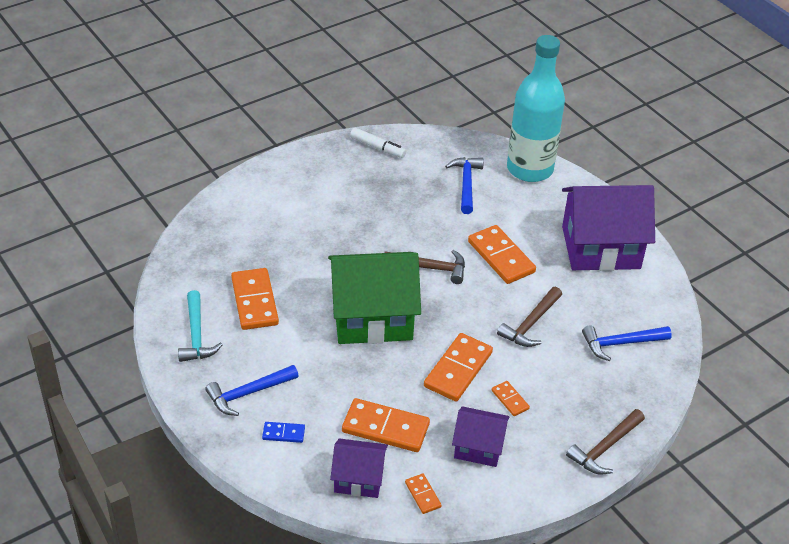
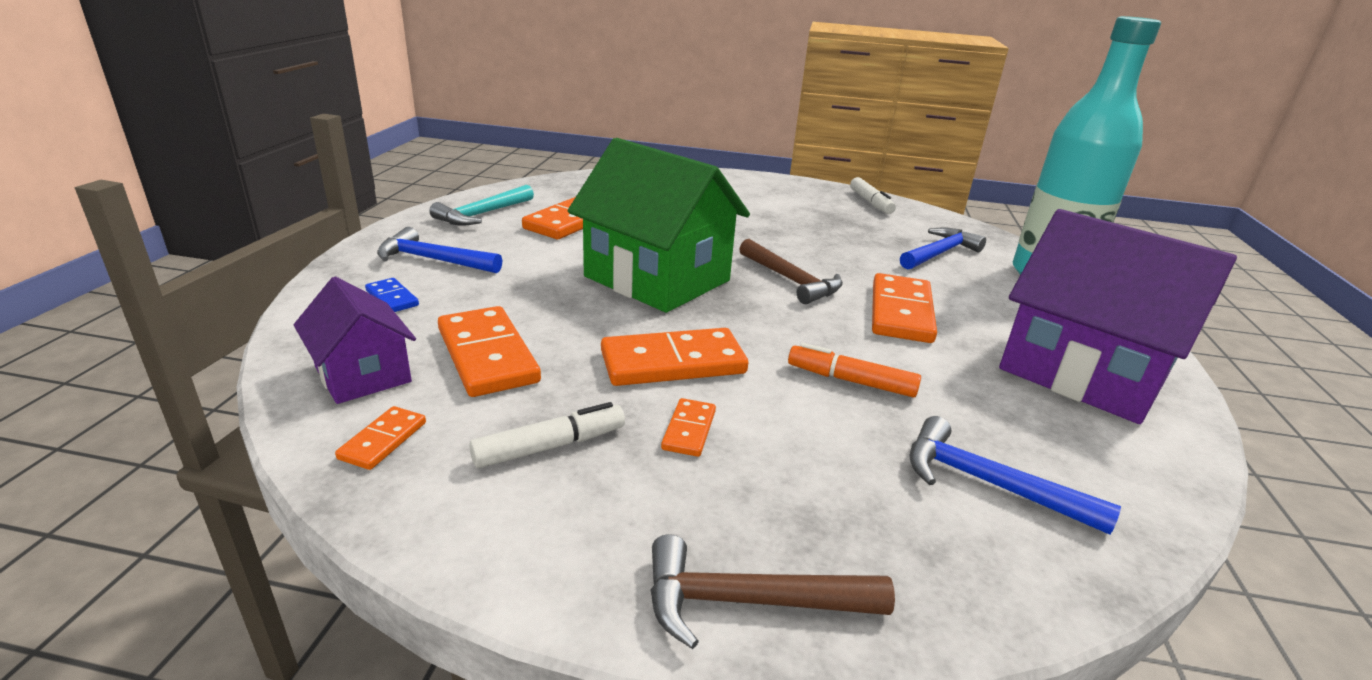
camera: 45 degrees right, 15 degrees down
purple house [452,406,509,467] -> white marker [469,402,625,468]
brown hammer [497,287,562,347] -> orange marker [788,343,921,397]

